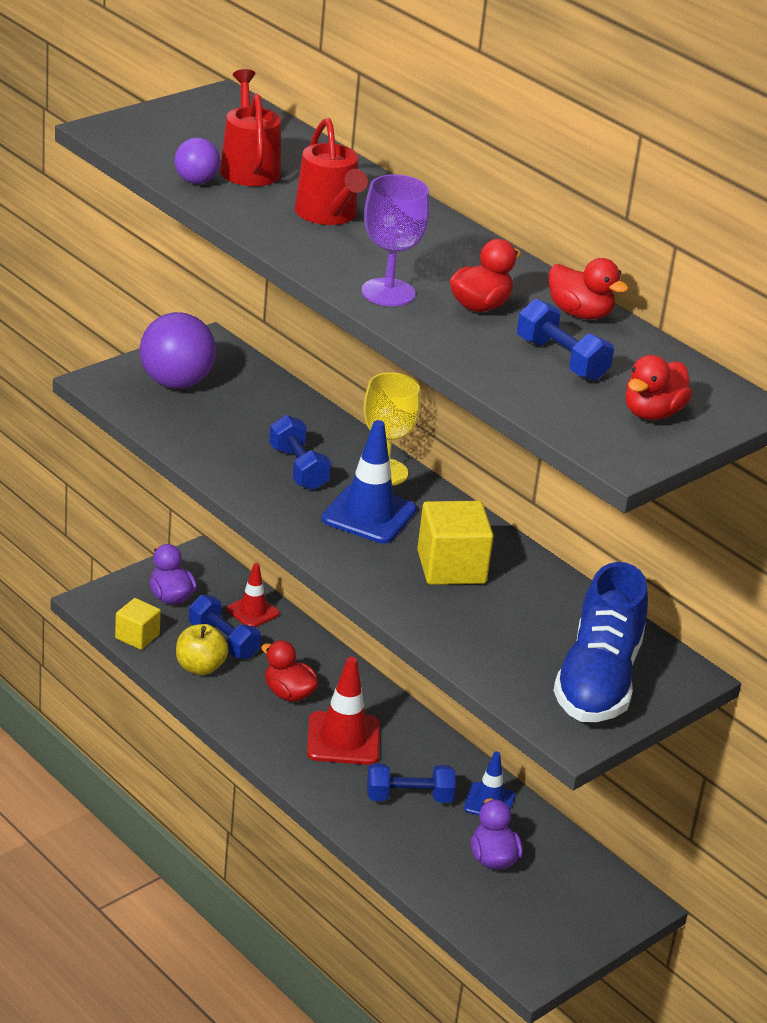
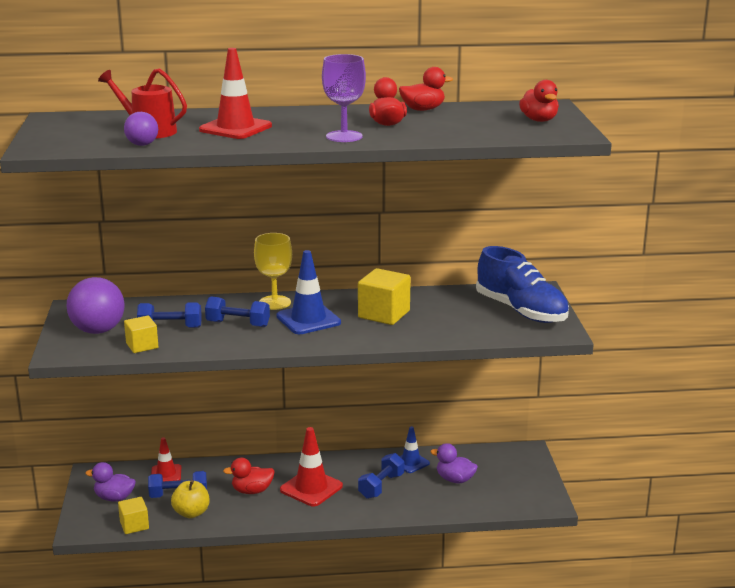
camera: 50 degrees left, 10 degrees down
red watering can [295,118,368,225] -> red traffic cone [199,48,272,139]
blue dumbbell [517,299,614,381] -> blue dumbbell moved to [137,302,202,328]
none -> yellow cube [124,316,158,353]

